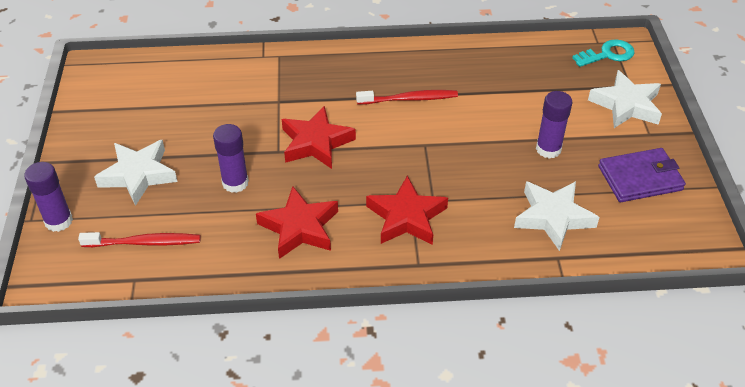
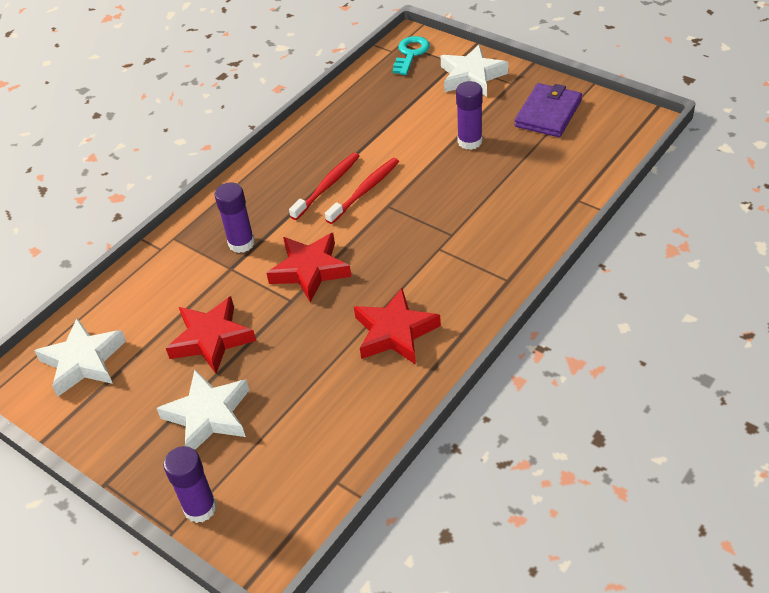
camera: 45 degrees left, 0 degrees up
red toothbrush [78,232,201,247] -> red toothbrush moved to [325,158,399,224]
purple glue stick [213,124,249,193] -> purple glue stick moved to [215,182,255,253]
red star [366,176,448,245] -> red star moved to [166,296,256,374]
white star [514,181,600,251] -> white star moved to [34,318,126,396]

